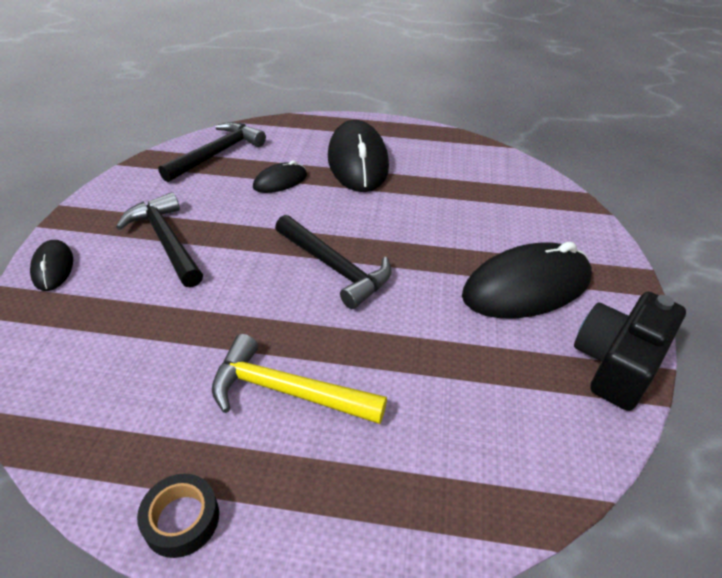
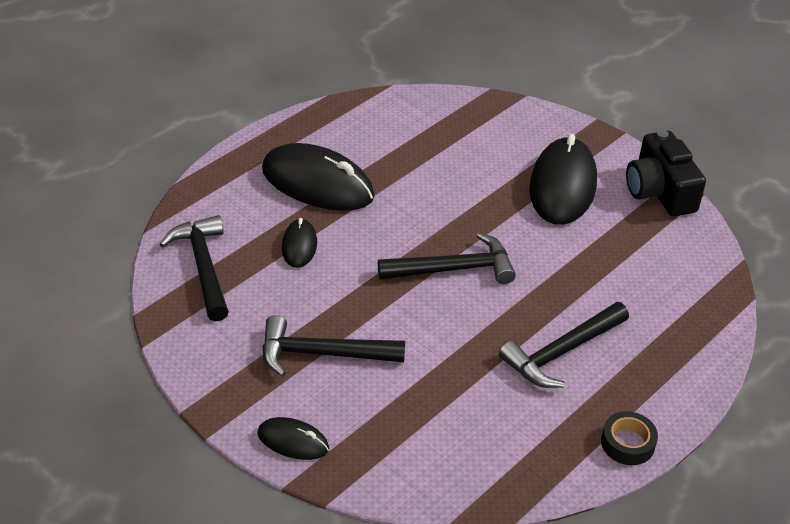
camera: 55 degrees left, 0 degrees up
yellow hammer [212,334,387,424] -> black hammer [499,302,629,388]

